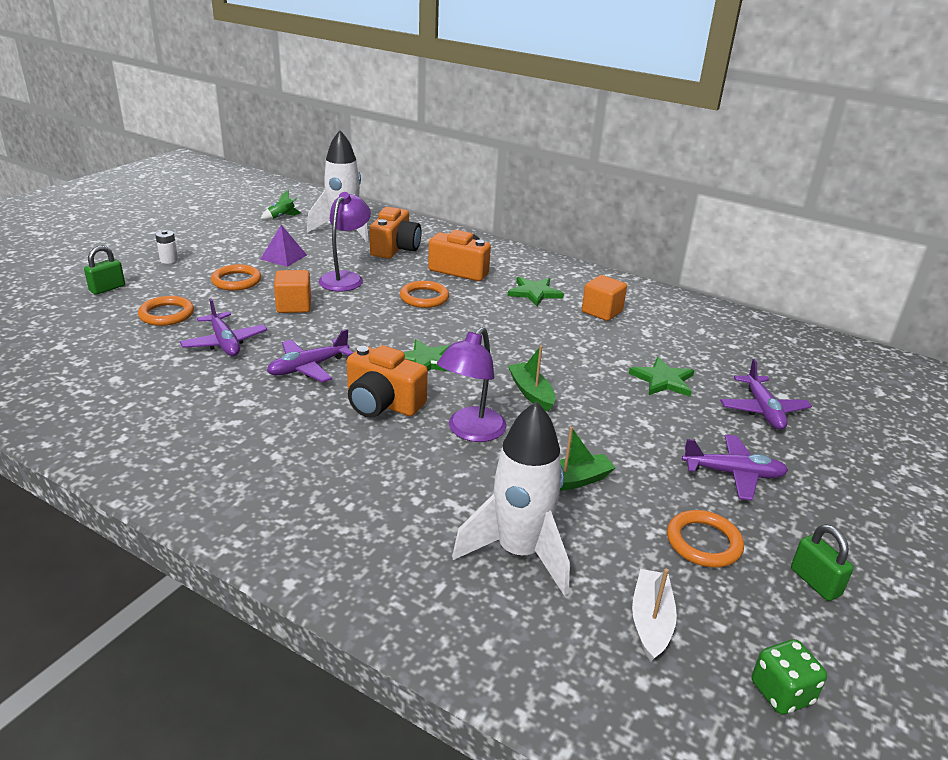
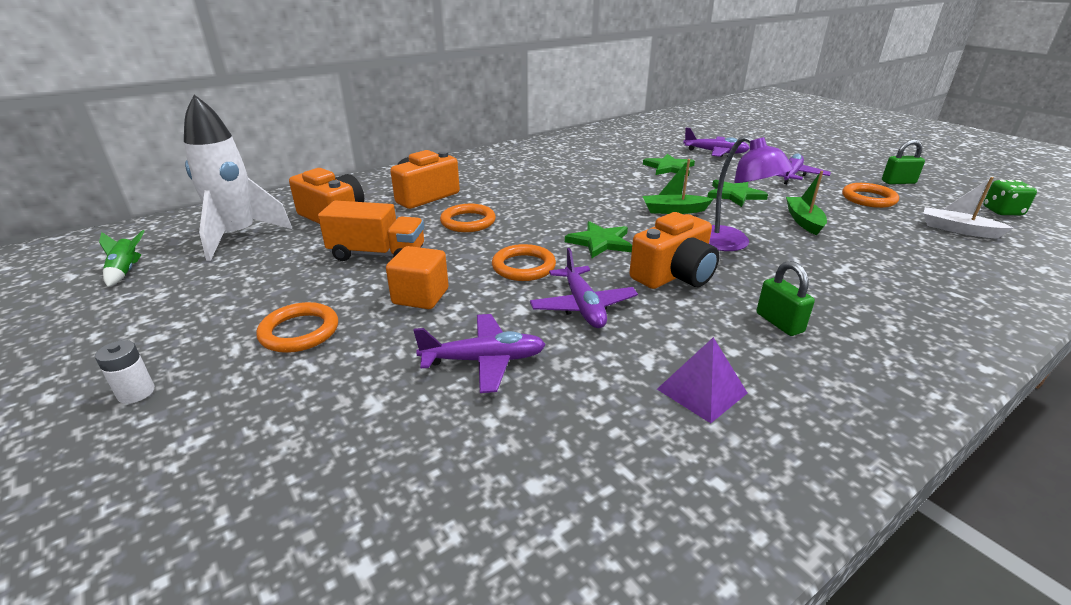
camera: 65 degrees left, 0 degrees up
green padlock [84,245,125,295] -> green padlock moved to [756,261,815,336]
orange ring [138,296,194,326] -> orange ring moved to [492,244,556,281]
purple pyramid [260,225,307,267] -> purple pyramid moved to [657,337,747,423]
purple lamp [319,192,371,292] -> orange truck [318,201,424,261]
white rocket [452,401,570,596] -> none
green star [508,277,564,306] -> green star moved to [707,180,768,207]
orange cube [582,275,627,321] -> none

